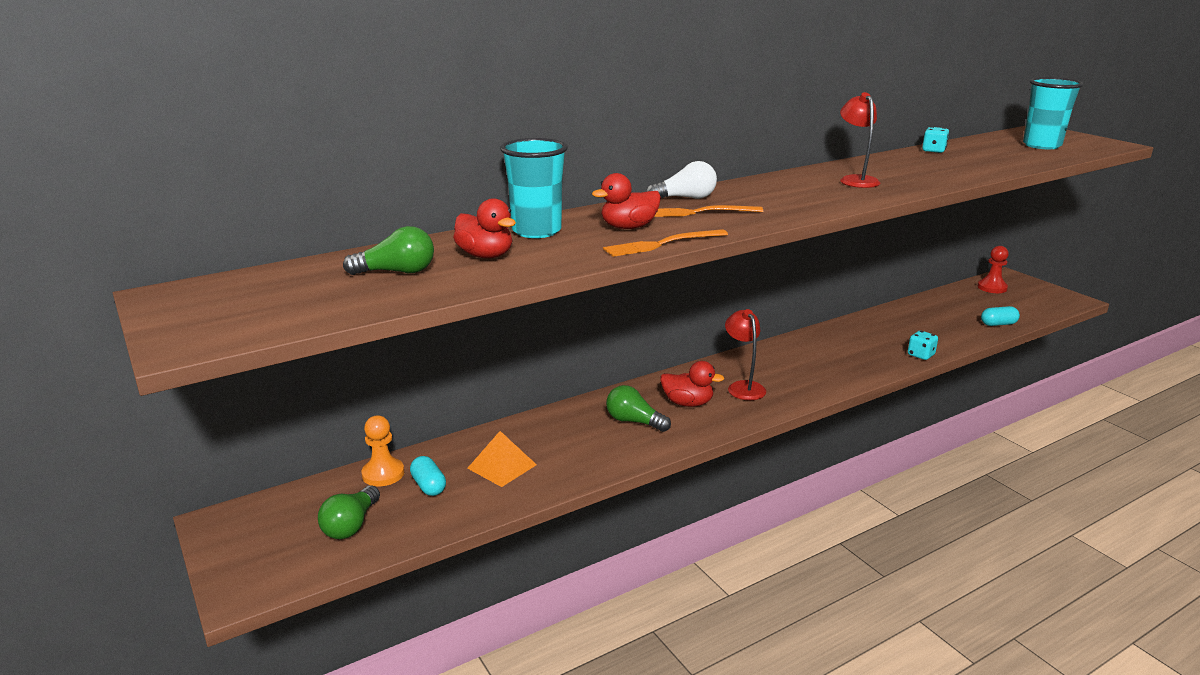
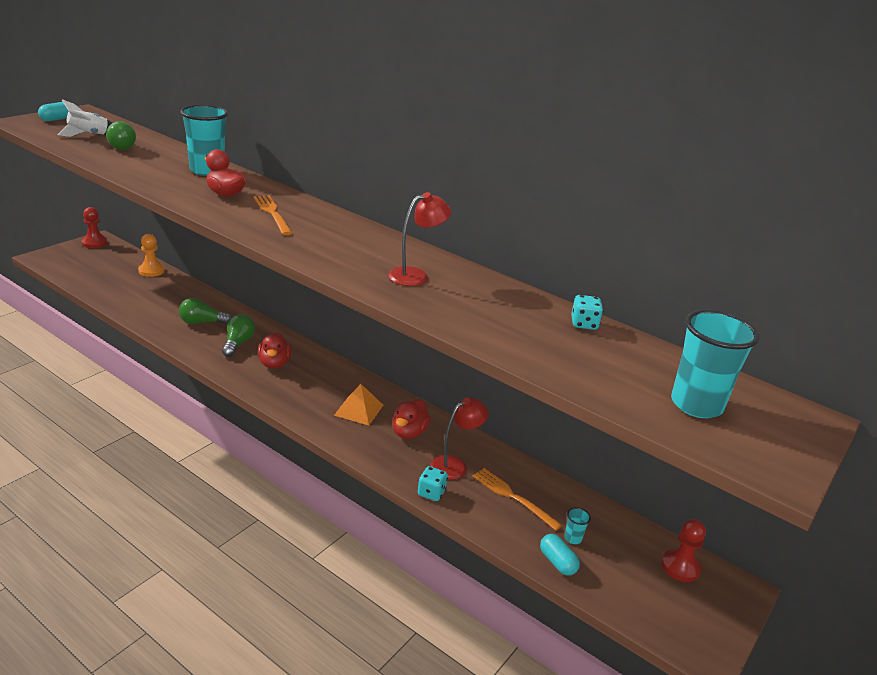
camera: 65 degrees right, 5 degrees up
green light bulb [318,486,380,539] -> green light bulb moved to [179,298,232,324]
turquoise capsule [410,456,446,496] -> turquoise capsule moved to [38,102,68,121]
red duck [453,198,516,258] -> red duck moved to [392,399,431,439]
orange pyramid [467,431,537,487] -> orange pyramid moved to [334,384,383,426]
orange fork [603,229,728,257] -> orange fork moved to [473,468,562,531]
white light bulb [646,161,717,199] -> none
red lamp [725,309,766,400] -> red lamp moved to [431,397,488,480]
none -> white rocket [58,99,112,137]
none -> red pawn [82,207,108,248]
none -> turquoise cup [564,507,591,544]

